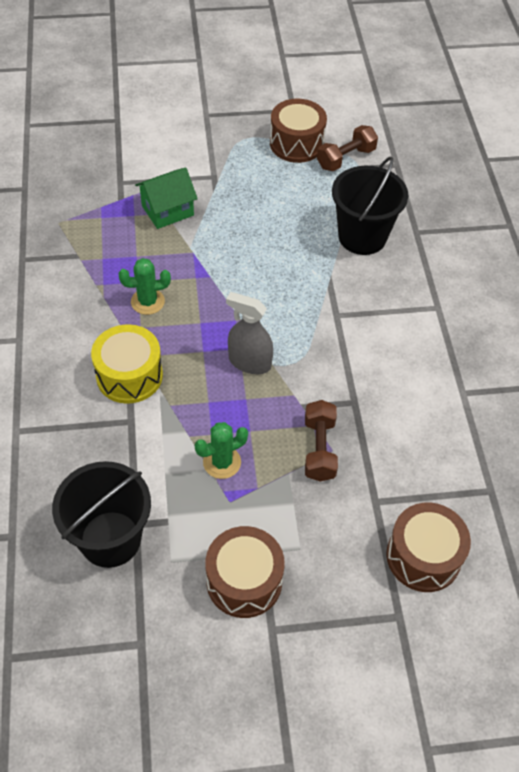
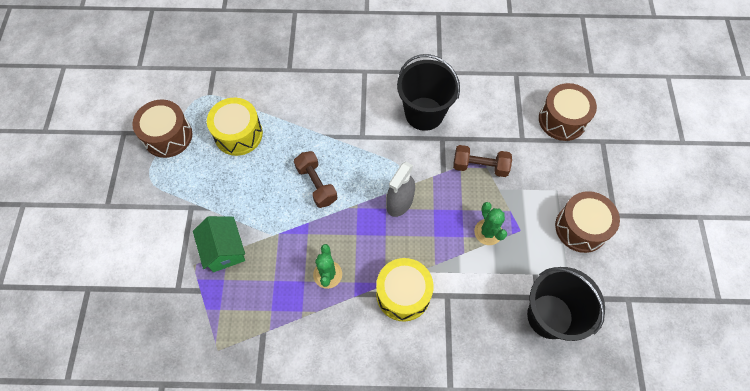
camera: 80 degrees left, 10 degrees up
brown dumbbell [317,125,378,171] -> brown dumbbell moved to [294,151,337,208]
black bucket [332,156,408,255] -> black bucket moved to [397,54,460,131]
none -> yellow drum [207,98,263,156]

